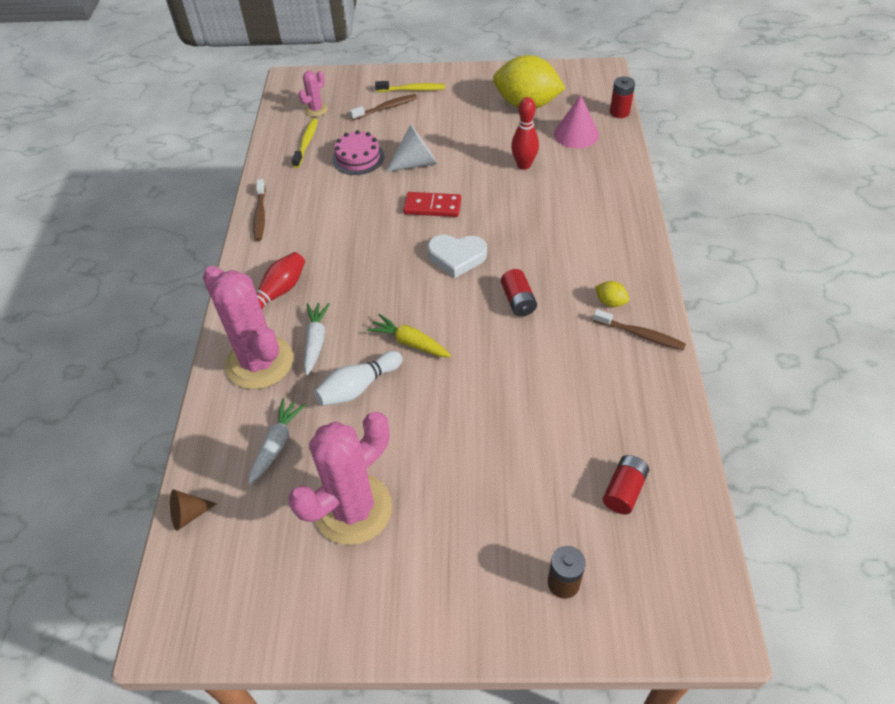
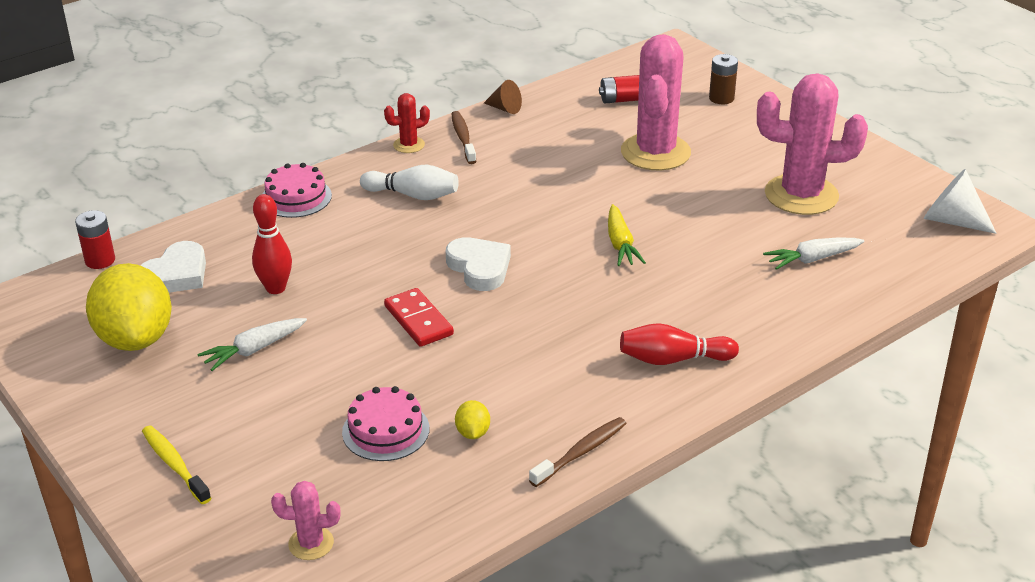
camera: 130 degrees left, 15 degrees down
brown cone [170,490,217,531] -> brown cone moved to [484,80,522,114]
pink cactus [203,266,293,389] -> pink cactus moved to [621,34,691,171]
yellow toothbrush [292,118,318,168] -> none
white carrot [304,303,330,375] -> white carrot moved to [198,318,307,371]
white bowling pin [314,351,402,406] -> white bowling pin moved to [360,165,459,200]
brown toothbrush [350,94,417,120] -> none
white cone [386,124,437,172] -> white cone moved to [924,169,997,234]
red battery [501,269,537,317] -> none
pink cone [554,95,599,148] -> white heart [140,241,206,293]
yellow lemon [595,281,629,307] -> yellow lemon moved to [455,400,490,439]
none -> pink cake [263,163,332,218]
none -> red cactus [384,93,430,153]

